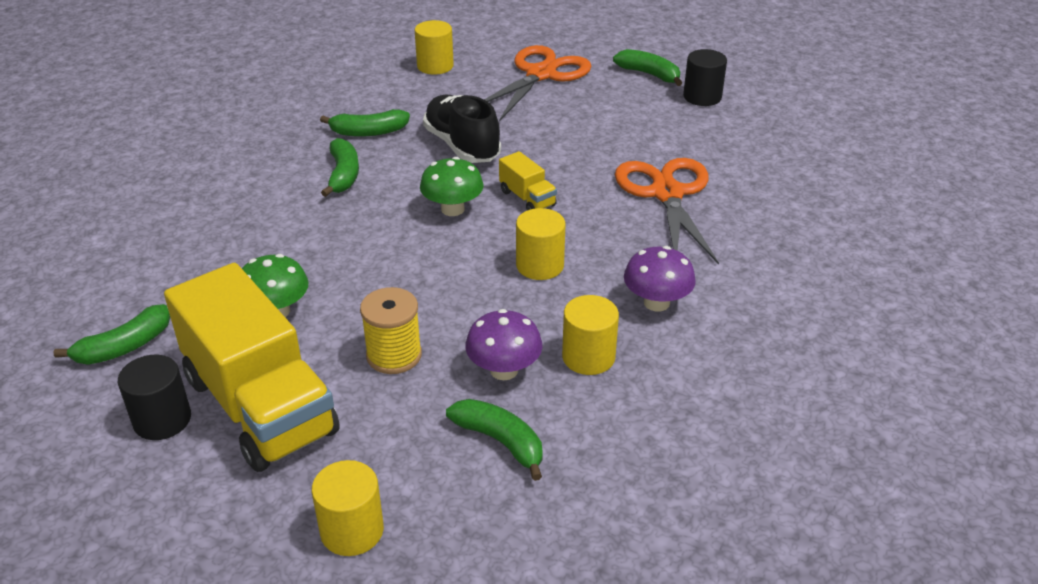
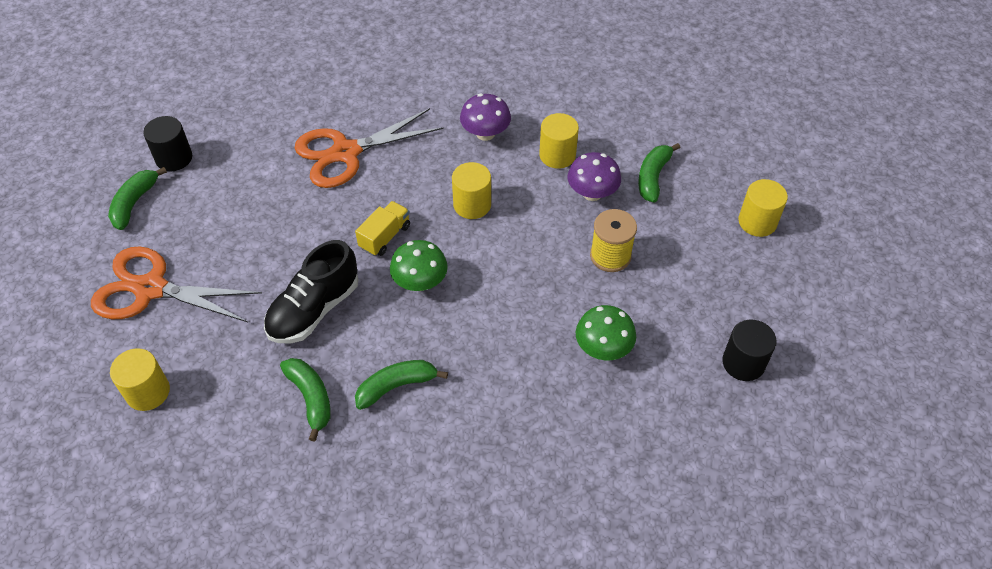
camera: 110 degrees left, 15 degrees up
green banana [54,304,170,365] -> none
yellow truck [164,263,340,472] -> none

